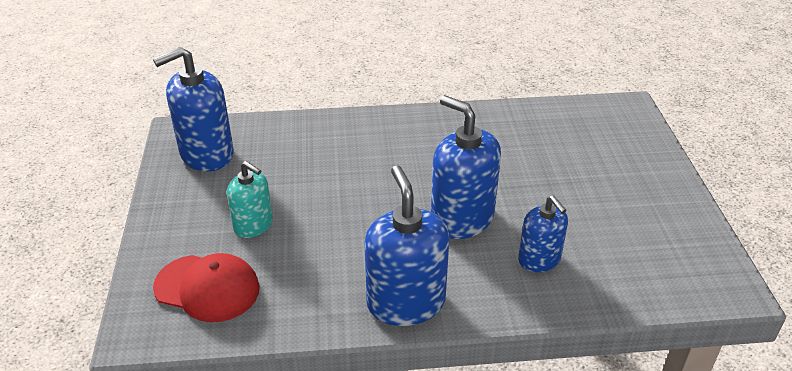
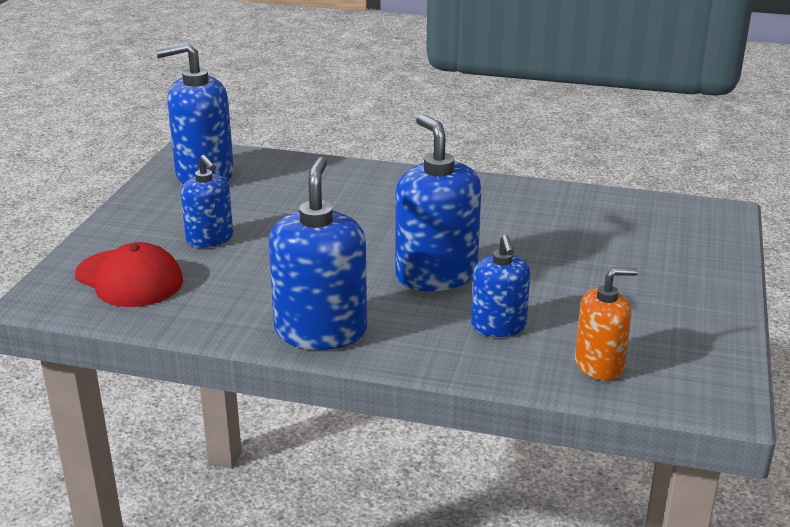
camera: 20 degrees right, 10 degrees down
turquoise soap dispenser [227,161,273,238] -> blue soap dispenser [181,155,233,248]
none -> orange soap dispenser [575,268,638,381]

